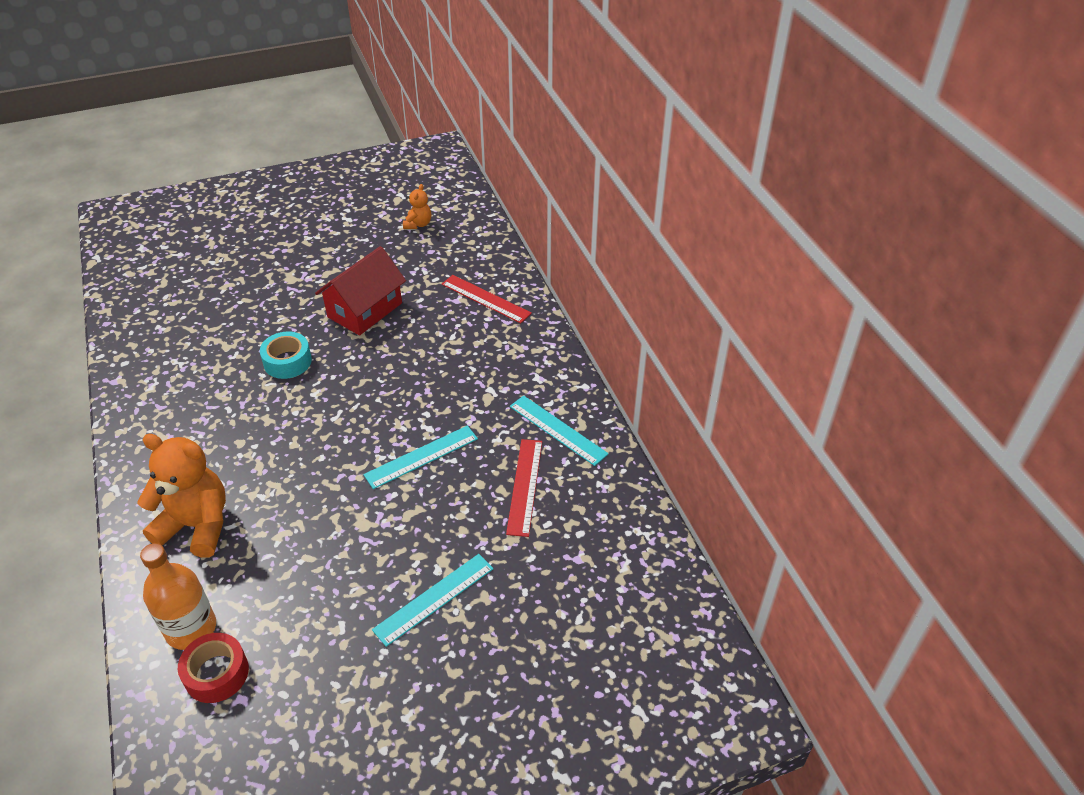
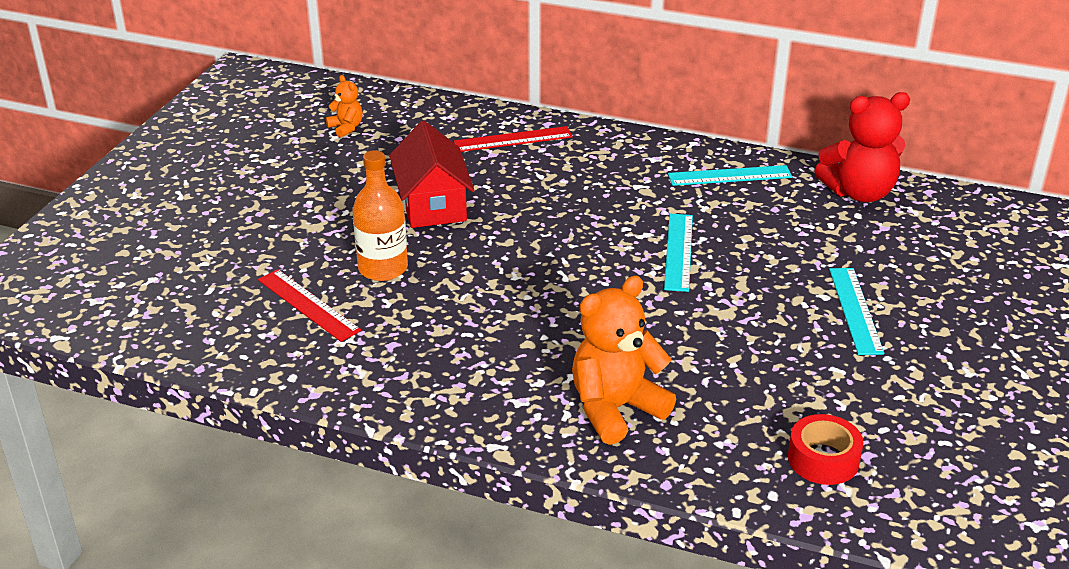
camera: 50 degrees left, 10 degrees down
orange bottle [140,543,216,650] -> orange bottle moved to [352,150,408,281]
turquoise tape [260,332,312,379] -> none
red ruler [506,439,542,537] -> red ruler moved to [258,269,361,342]
none -> red teddy bear [815,92,910,202]

